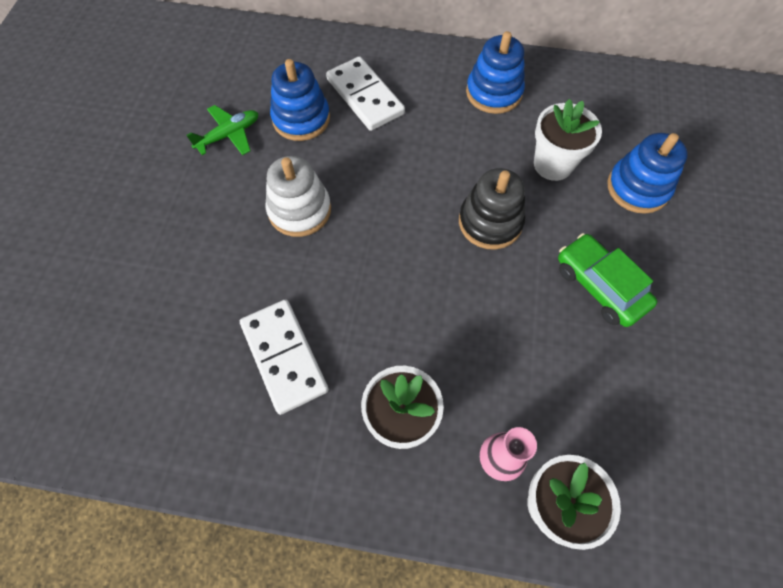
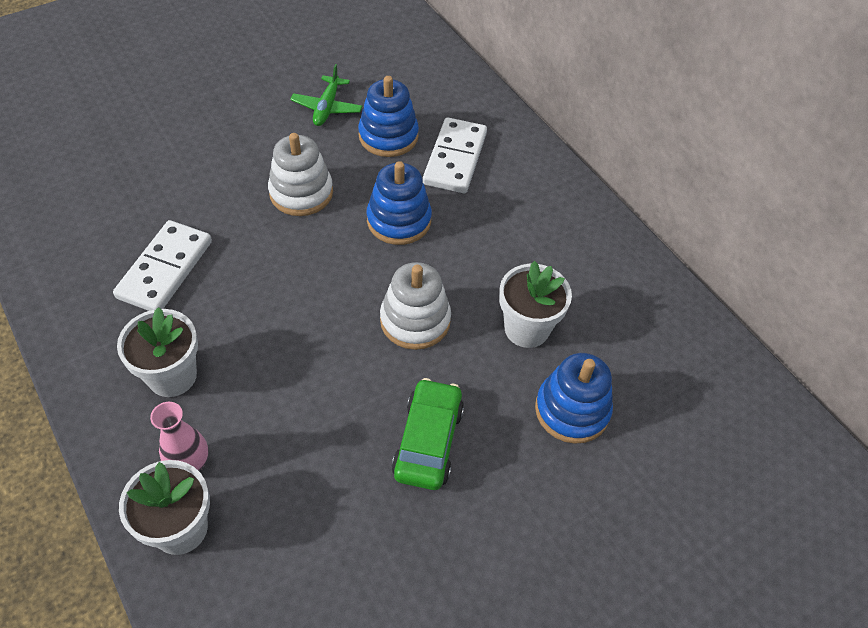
camera: 45 degrees right, 10 degrees down
green plane [186,105,258,155] -> green plane turned 90 degrees clockwise [290,64,362,126]
black stacking toy [459,168,525,250] -> white stacking toy [380,262,451,350]
blue stacking toy [466,31,525,114] -> blue stacking toy moved to [366,161,432,245]

